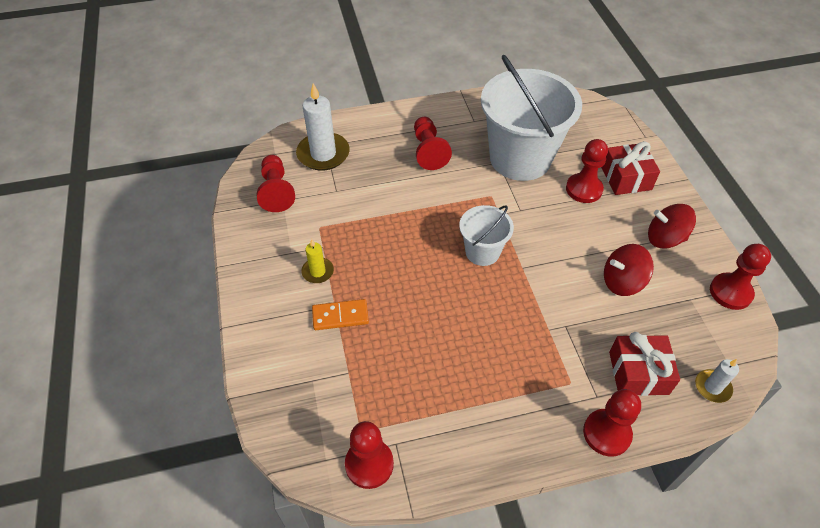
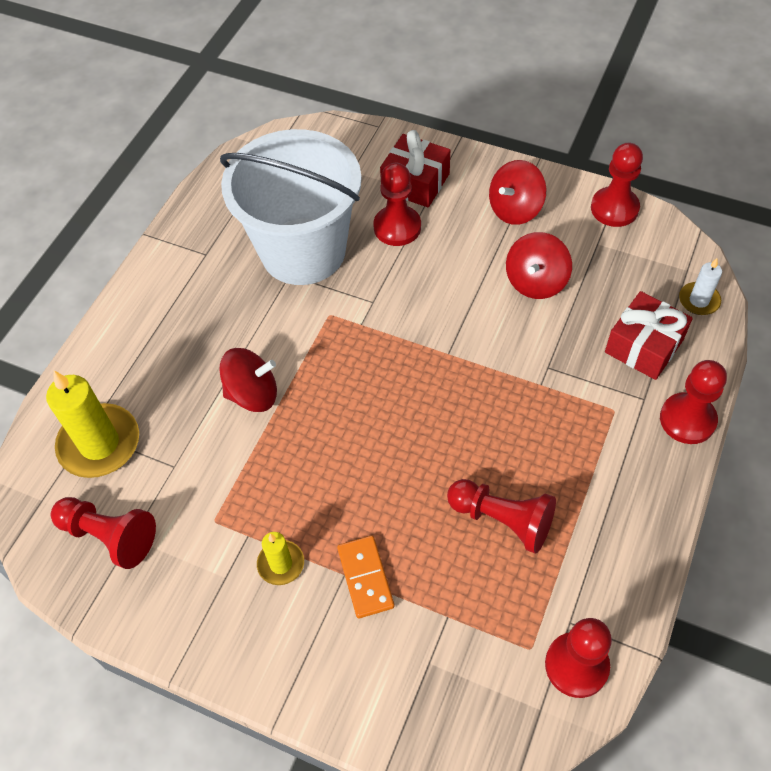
camera: 50 degrees left, 5 degrees up
white candle [296,83,350,171] -> yellow candle [46,371,139,478]
orange domino [312,299,369,330] -> orange domino turned 45 degrees counterclockwise [337,536,395,618]
red pawn [414,117,452,170] -> red pawn moved to [447,479,556,554]
white bucket [459,205,514,266] -> none
none -> red spinning top [219,348,277,412]

